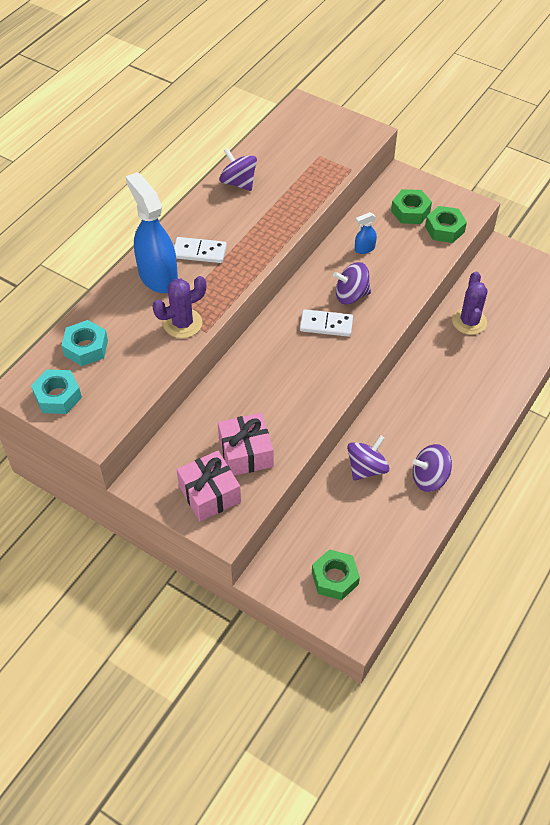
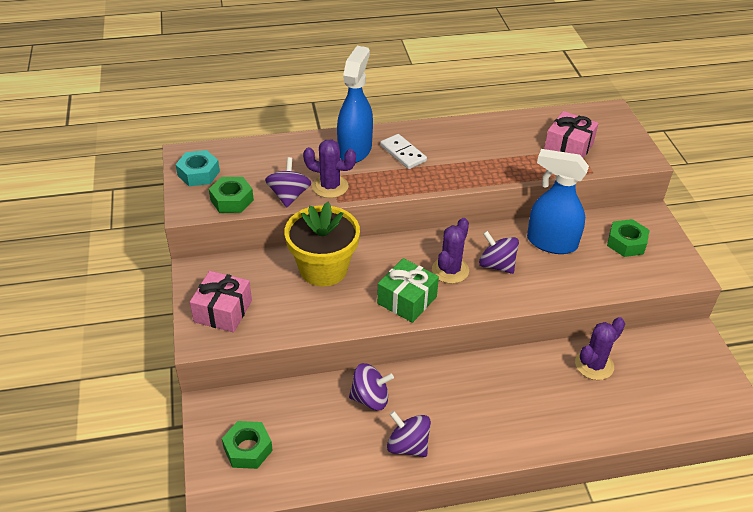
camera: 45 degrees right, 10 degrees down
turquoise nut [61,320,108,366] -> none
pink gift [218,413,273,476] -> pink gift moved to [544,111,599,158]
purple spinning top [219,148,257,191] -> purple spinning top moved to [265,157,311,207]
white domino [300,309,353,337] -> purple cactus [432,218,469,284]
blue spray bottle [355,212,377,254] -> blue spray bottle [527,149,589,254], size x2.27
green nut [425,206,467,243] -> green nut moved to [209,177,254,213]
none -> yellow flower pot [284,202,360,286]
none -> green gift [377,258,439,323]

